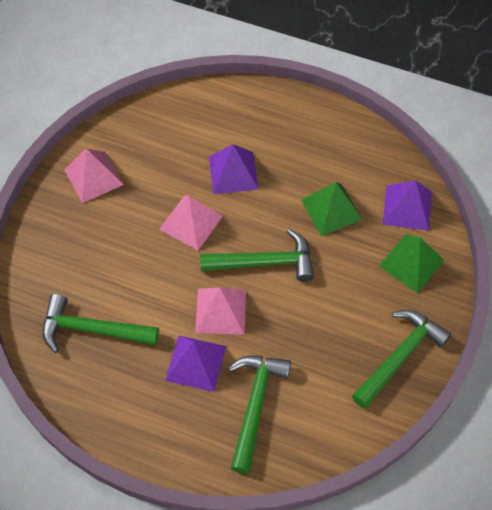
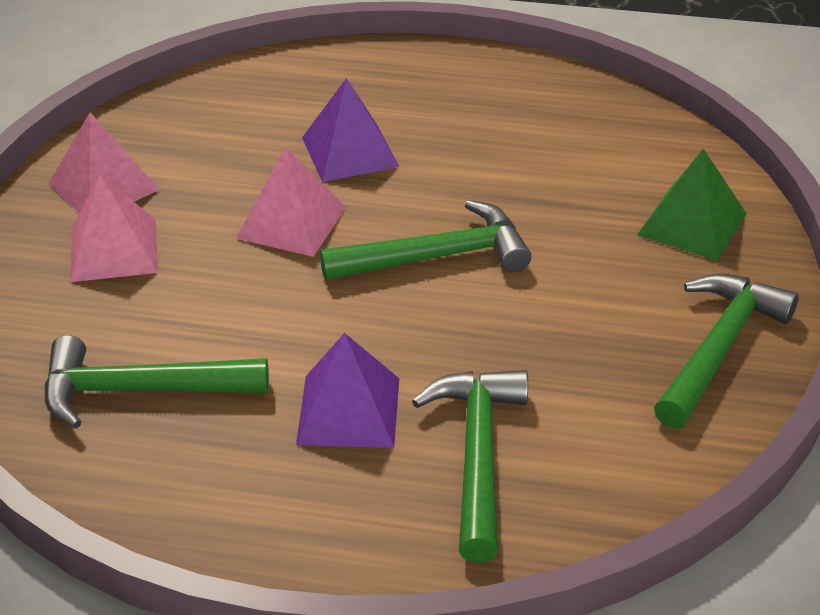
camera: 10 degrees left, 20 degrees down
pink pyramid [195,287,246,334] -> pink pyramid moved to [70,174,158,282]
green pyramid [301,182,362,236] -> none
purple pyramid [383,180,432,231] -> none

